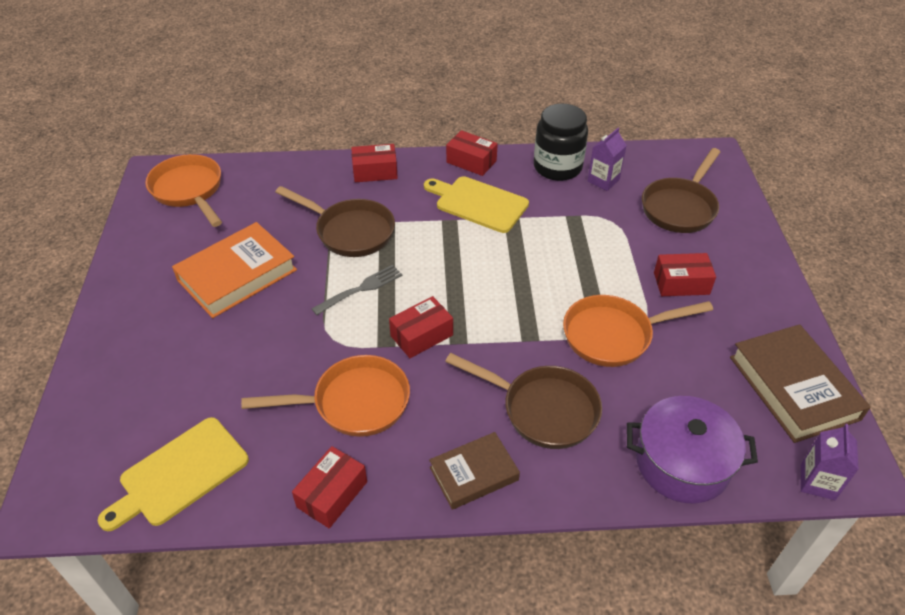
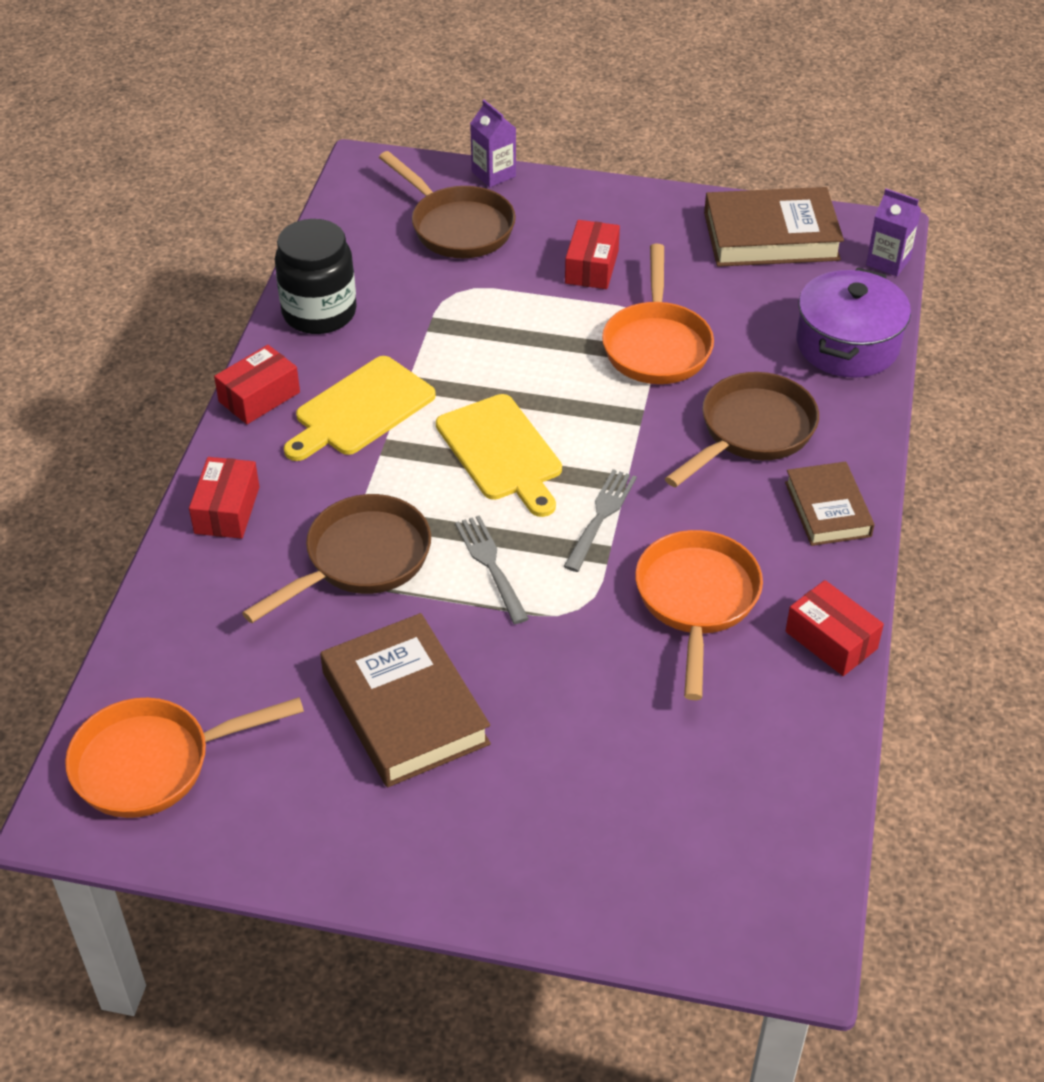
camera: 75 degrees left, 0 degrees up
yellow cutting board [98,417,249,531] -> yellow cutting board moved to [436,394,562,517]
orange book [172,222,297,318] -> brown book [320,613,491,787]
red box [389,296,453,358] -> grey fork [563,469,637,572]
purple carton [588,128,627,191] -> purple carton moved to [470,100,516,187]

